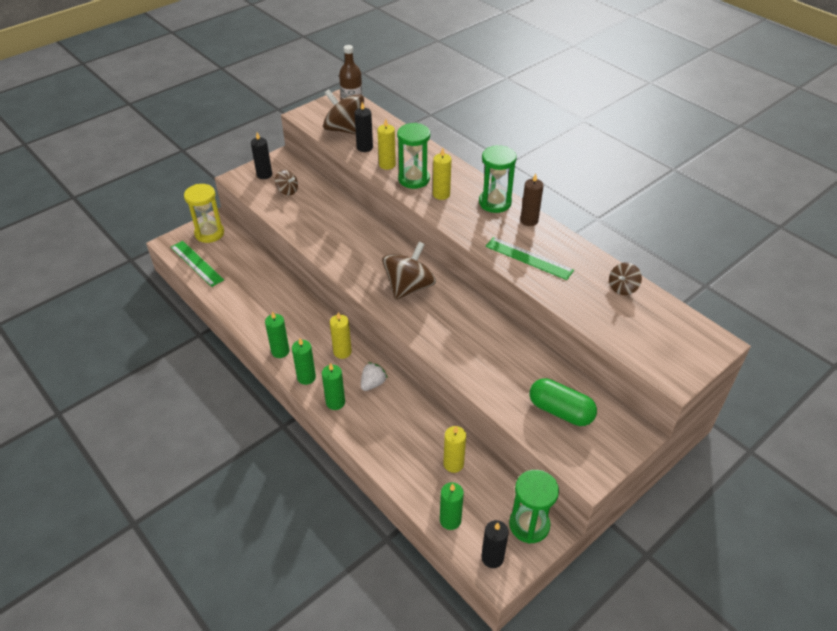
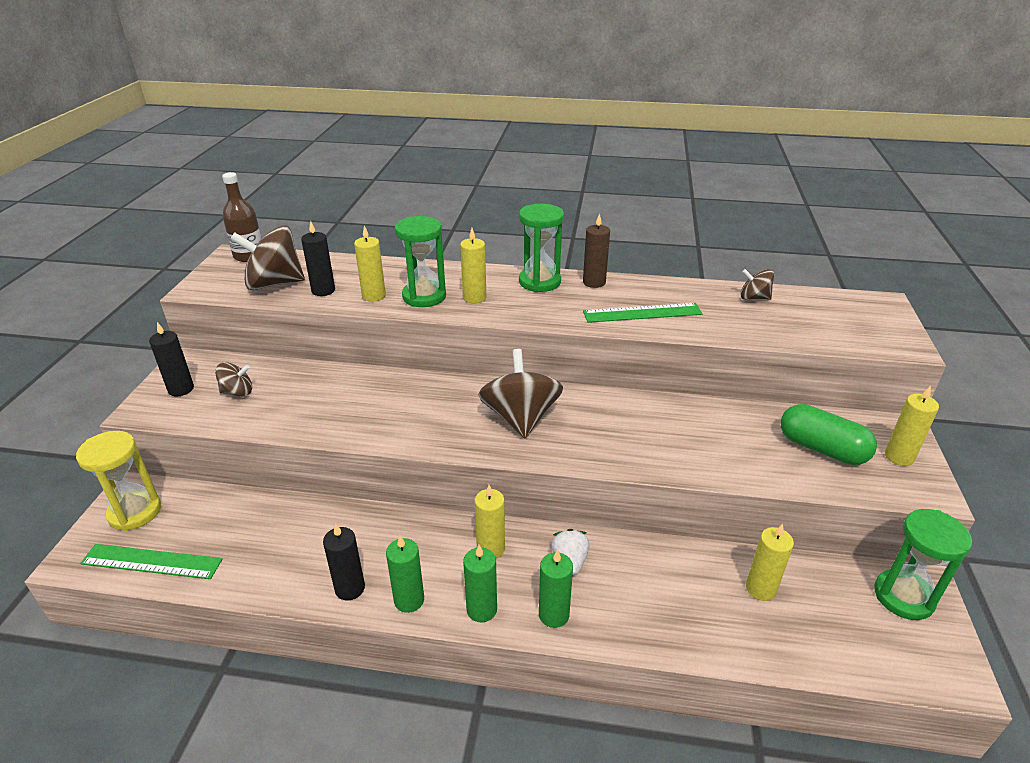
camera: 40 degrees left, 10 degrees down
green candle [440,482,464,530] -> none
black candle [481,520,509,568] -> black candle moved to [323,523,365,601]
green capsule [530,378,597,426] -> green capsule turned 45 degrees clockwise [780,404,877,465]
brown spinning top [609,262,642,295] -> brown spinning top turned 105 degrees clockwise [740,269,774,300]
none -> yellow candle [885,386,939,466]

